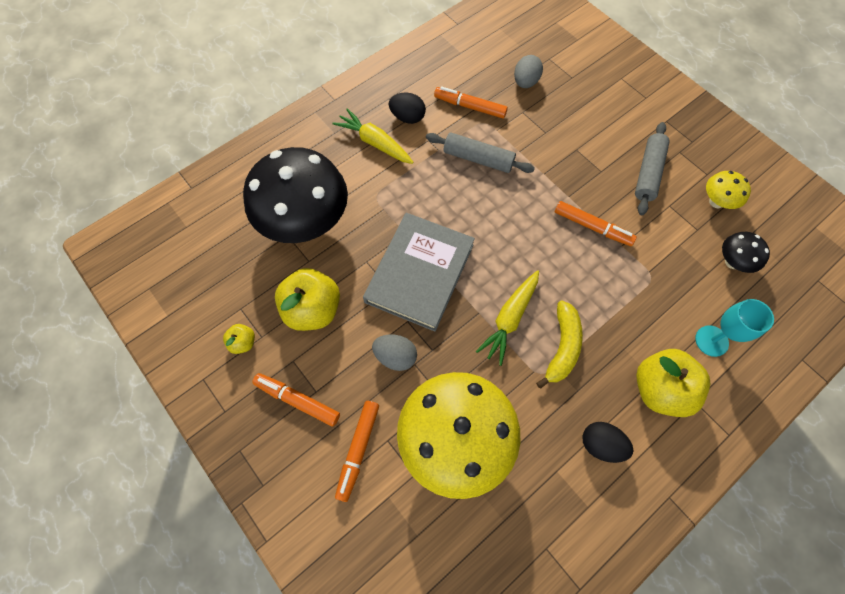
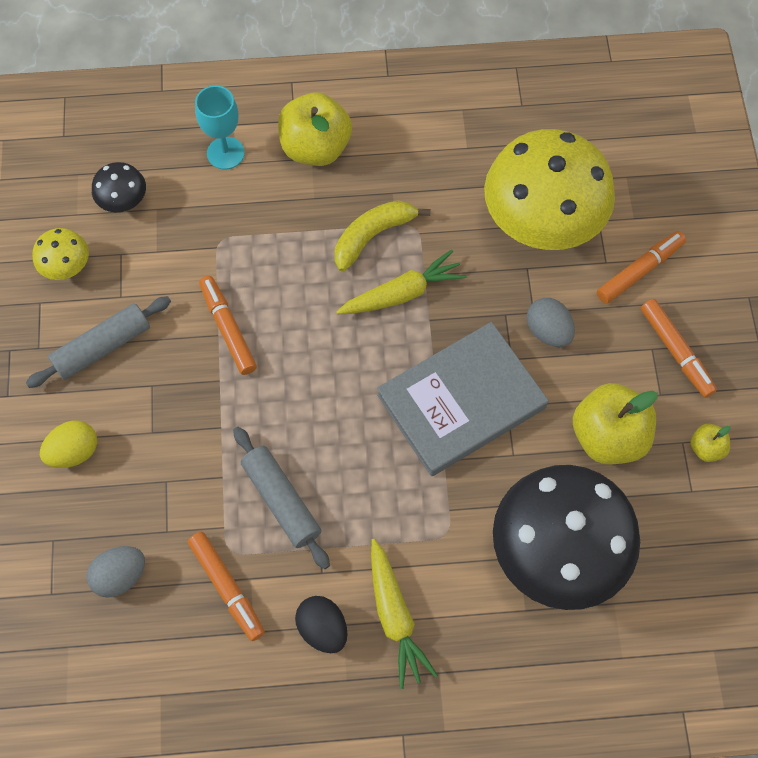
camera: 145 degrees left, 0 degrees up
black egg [582,422,634,463] -> none
none -> yellow egg [40,421,97,468]

